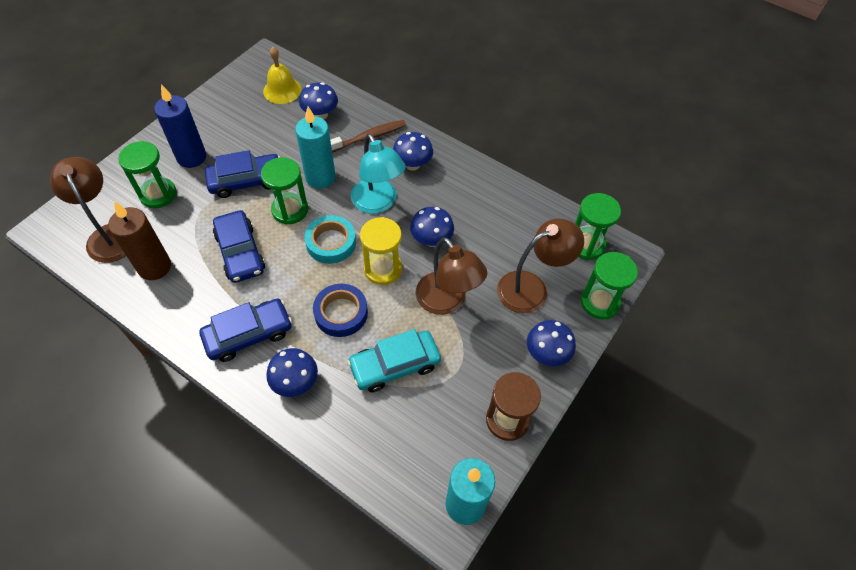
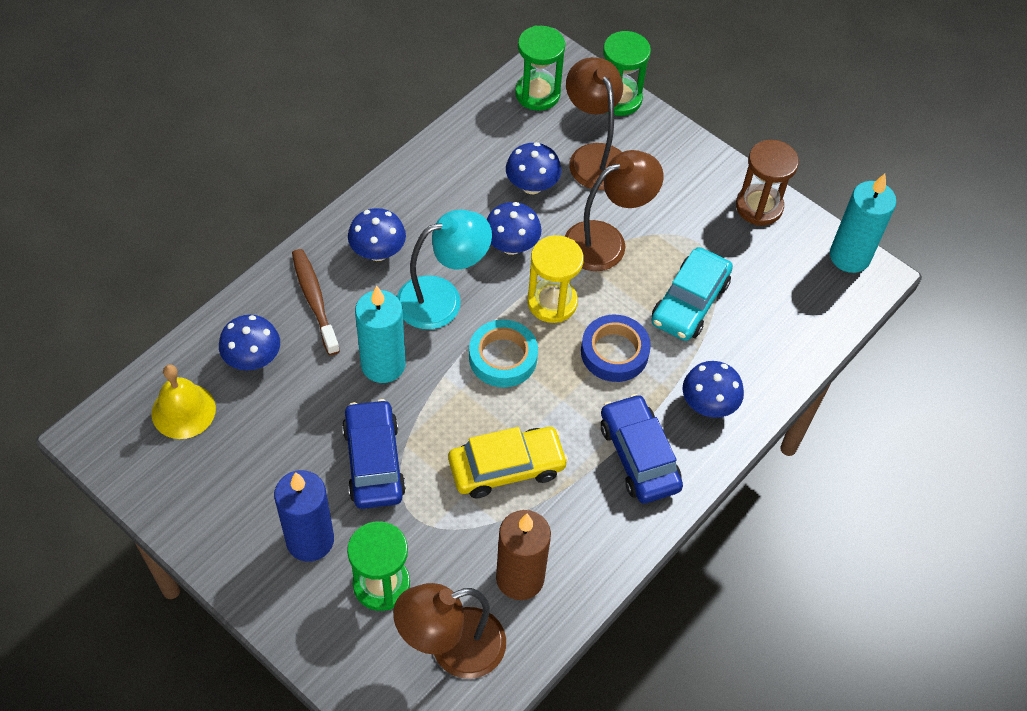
camera: 85 degrees left, 0 degrees up
blue car [213,210,265,283] -> yellow car [448,427,568,498]
green hourglass [261,157,308,225] -> none
turquoise car [347,329,441,392] -> turquoise car turned 45 degrees clockwise [651,247,733,341]
blue mushroom [527,320,576,366] -> blue mushroom moved to [506,142,561,194]

